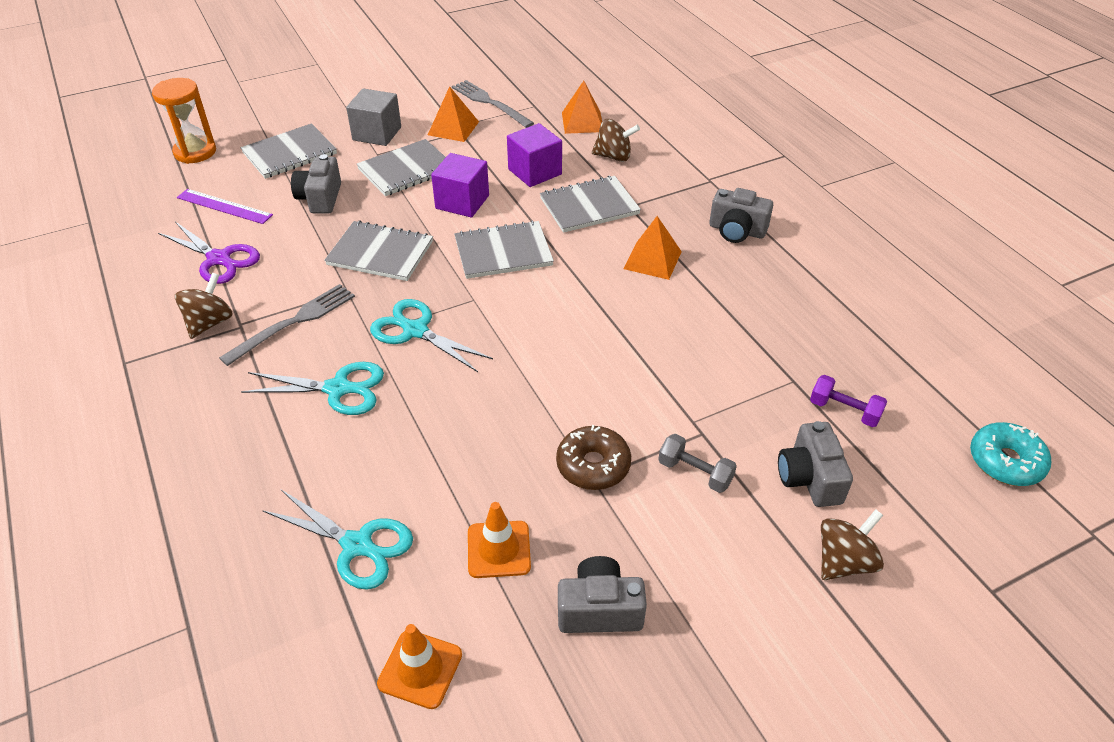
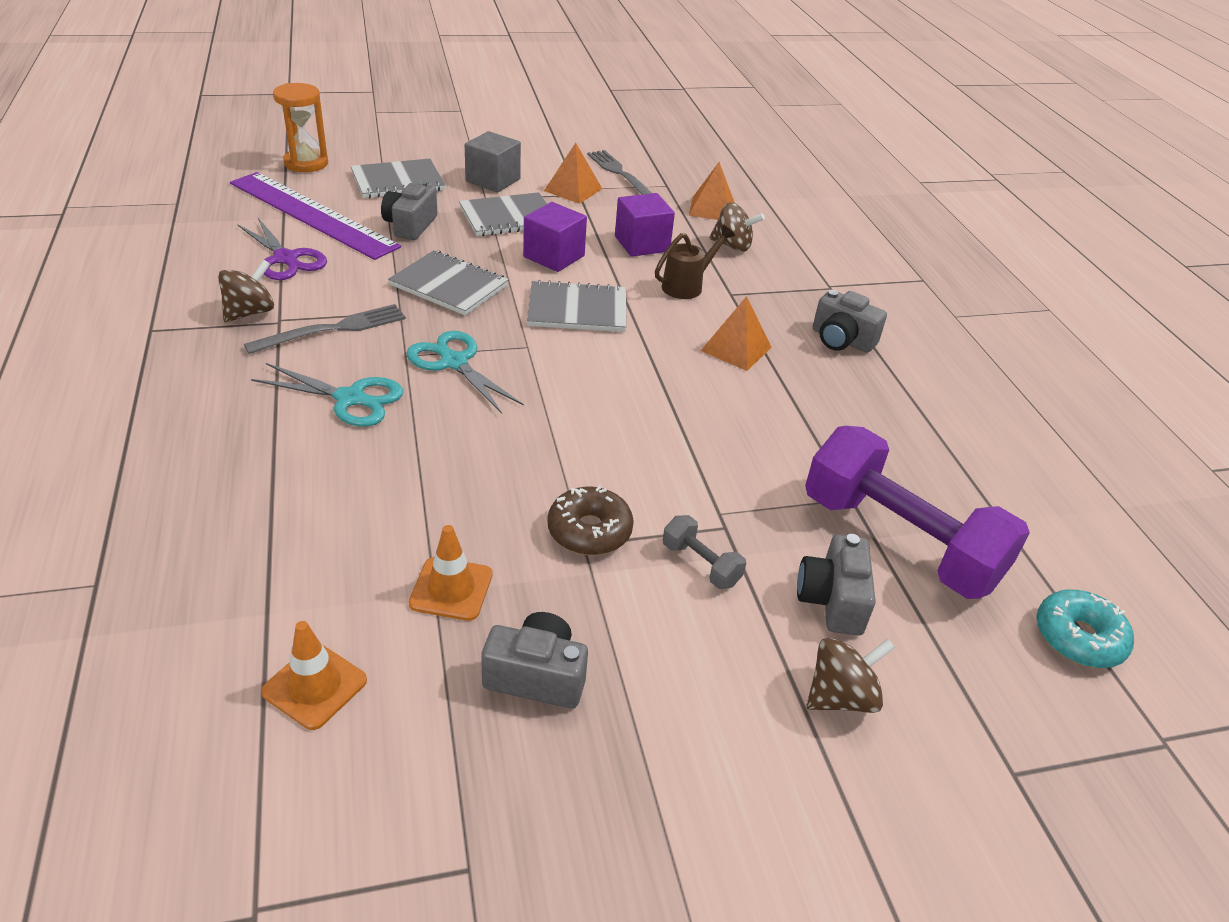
camera: 10 degrees right, 5 degrees down
purple ruler [177,189,273,224] -> purple ruler [230,172,401,260], size x1.97
turquoise scissors [262,490,413,590] -> none
grey notebook [540,175,641,233] -> brown watering can [655,225,735,299]
purple dumbbell [810,375,887,427] -> purple dumbbell [805,426,1030,599], size x2.47

